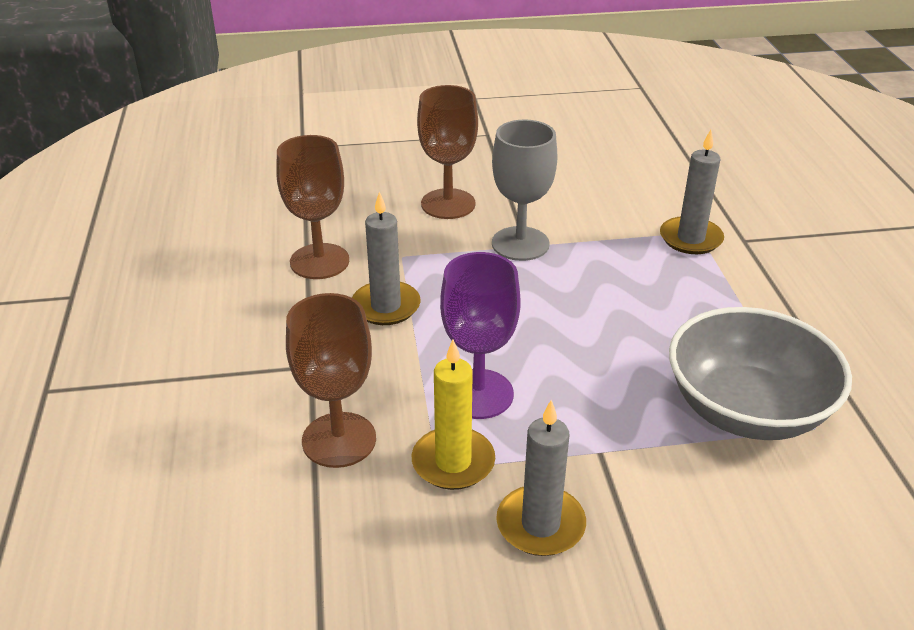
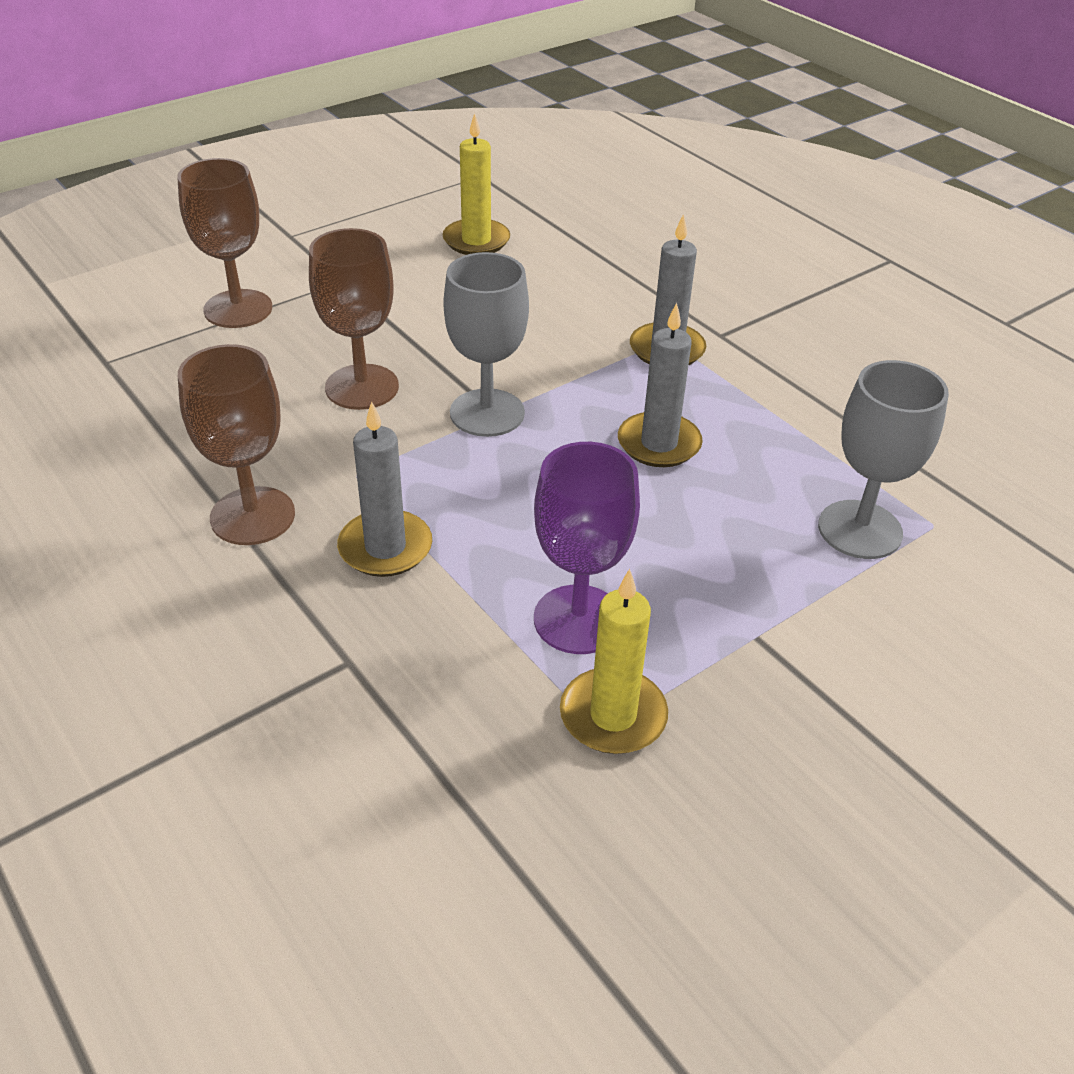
camera: 30 degrees left, 5 degrees up
brown goblet [286,293,376,468] -> brown goblet moved to [177,158,272,328]
grey candle [496,400,586,556] -> grey candle moved to [618,303,703,467]
grey bowl [669,307,852,440] -> grey goblet [818,360,949,559]
none -> yellow candle [443,113,510,255]

